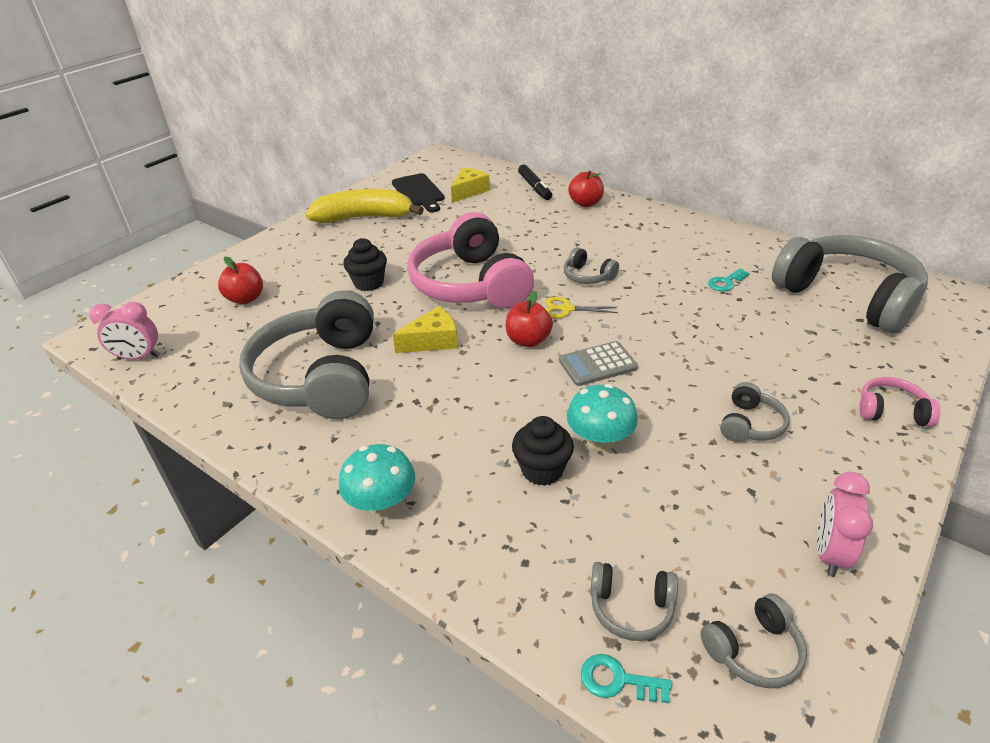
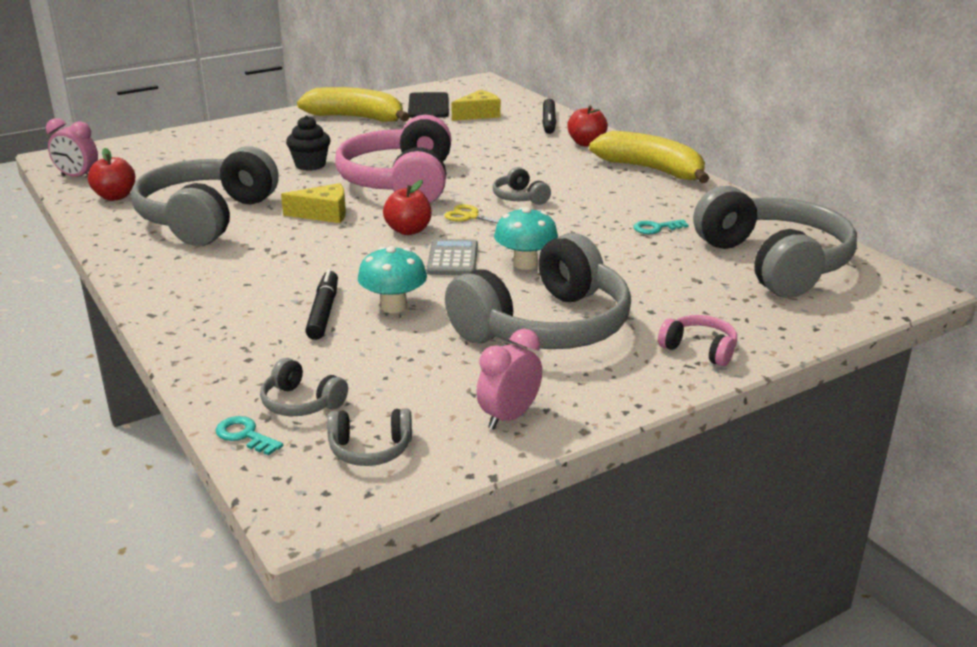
camera: 20 degrees right, 10 degrees down
red apple [218,257,263,304] -> red apple moved to [88,148,135,201]
turquoise mushroom [339,444,415,516] -> turquoise mushroom moved to [494,207,558,270]
black cupcake [512,416,574,486] -> black marker [305,269,338,340]
grey calculator [559,341,638,386] -> grey calculator turned 90 degrees clockwise [427,239,478,275]
grey headphones [720,382,790,442] -> grey headphones [445,233,631,349], size x2.38
none -> yellow banana [589,131,709,183]

